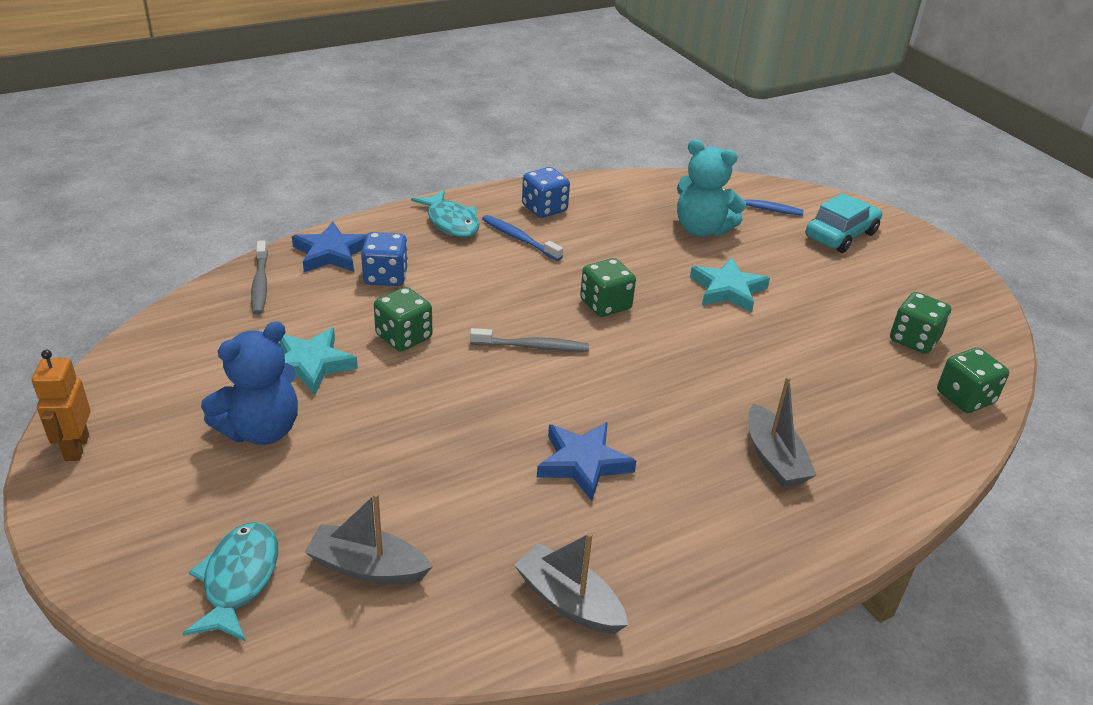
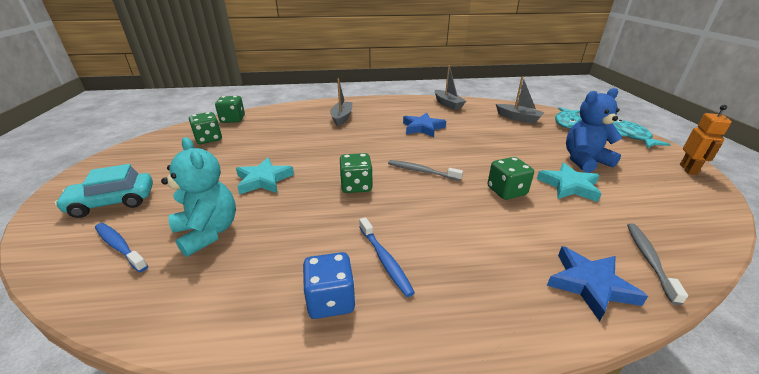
camera: 155 degrees left, 5 degrees down
blue dice [361,232,408,286] -> none
turquoise fish [411,190,479,238] -> turquoise fish moved to [613,120,671,148]

